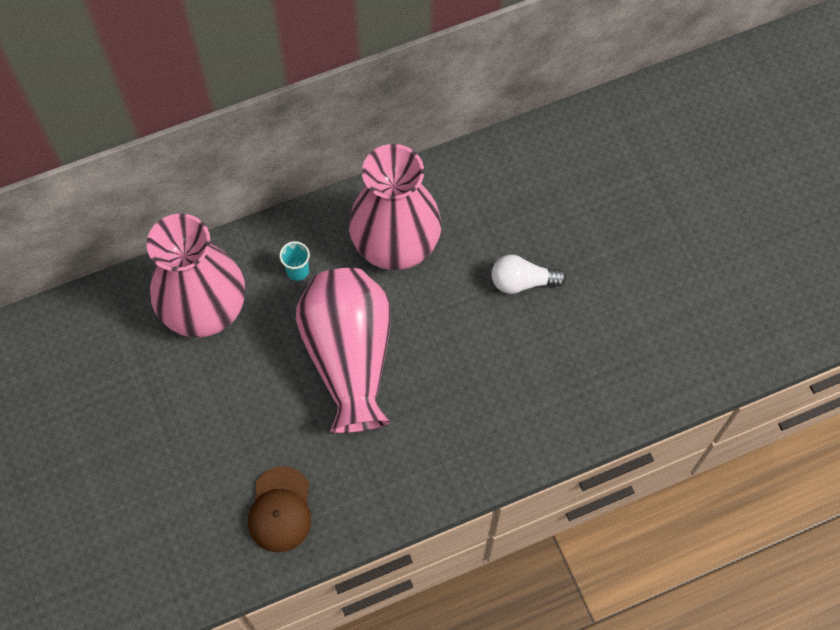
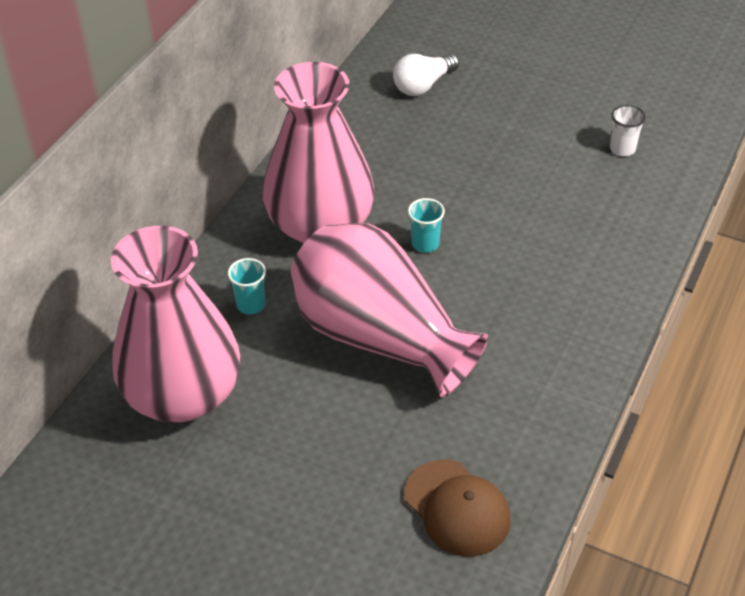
camera: 40 degrees left, 20 degrees down
white light bulb [491,255,567,294] -> white light bulb moved to [393,53,459,96]
none -> turquoise cup [408,198,445,253]
none -> white cup [610,105,646,156]

